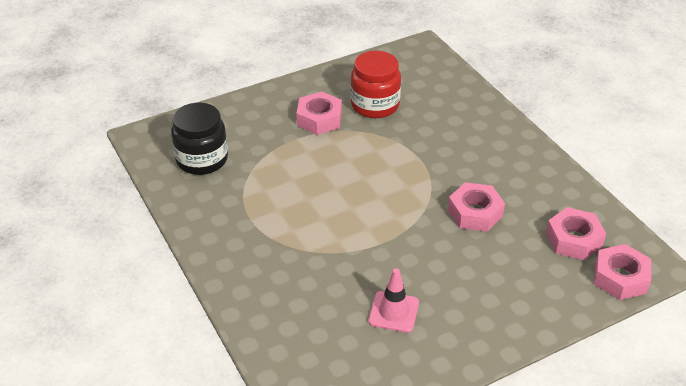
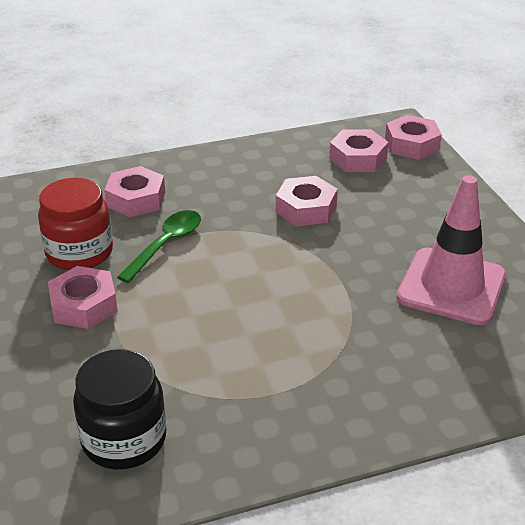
camera: 80 degrees left, 5 degrees down
pink traffic cone [368,268,419,333] -> pink traffic cone [397,175,506,325], size x1.81
none -> pink nut [104,166,165,217]
none -> green spoon [117,210,201,283]

